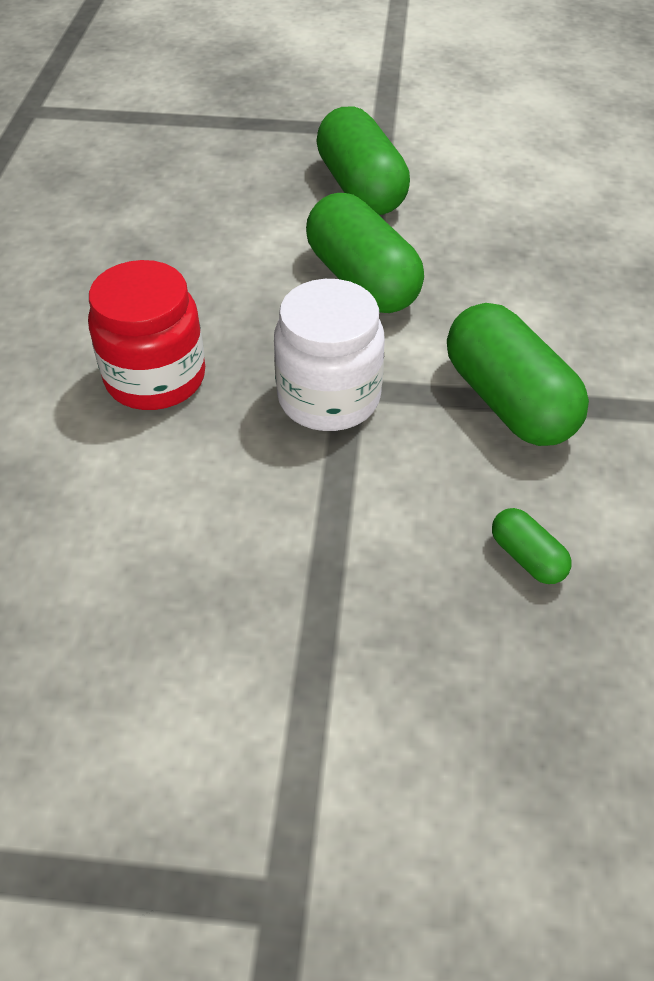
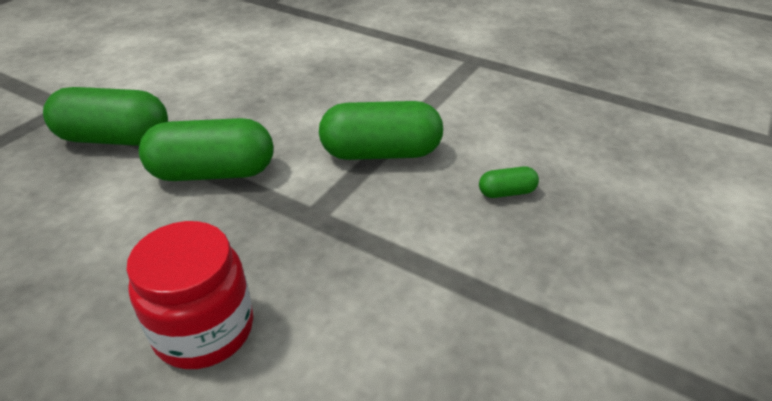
camera: 65 degrees left, 10 degrees down
white jar [274,279,385,431] -> none

